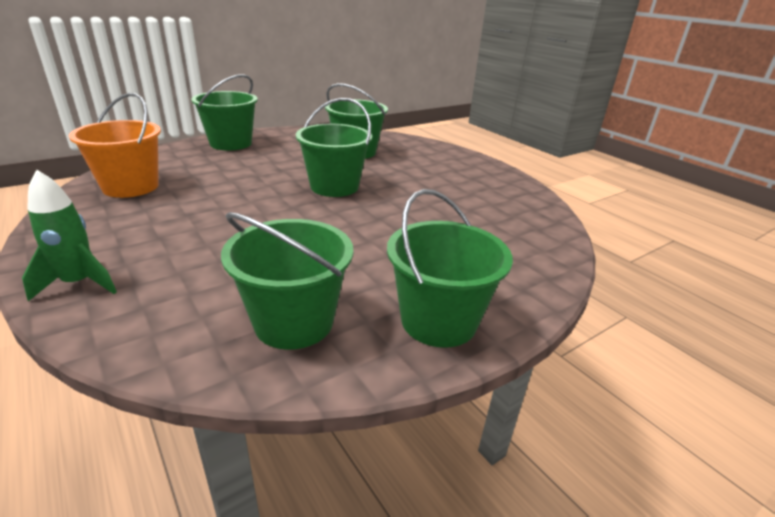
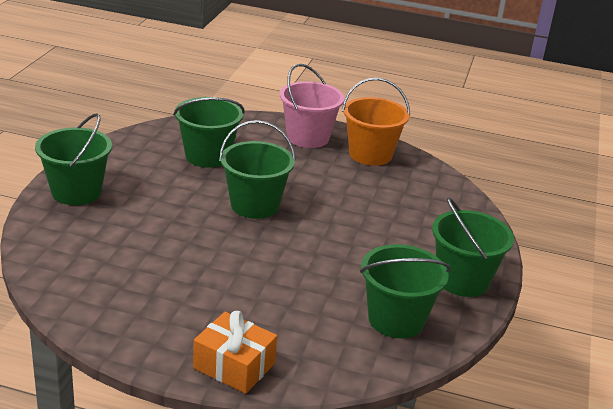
camera: 40 degrees left, 0 degrees up
green rocket [22,170,117,301] -> orange gift [193,311,277,394]
orange bucket [69,93,161,198] -> orange bucket moved to [342,78,410,166]
none -> pink bucket [280,64,344,148]

